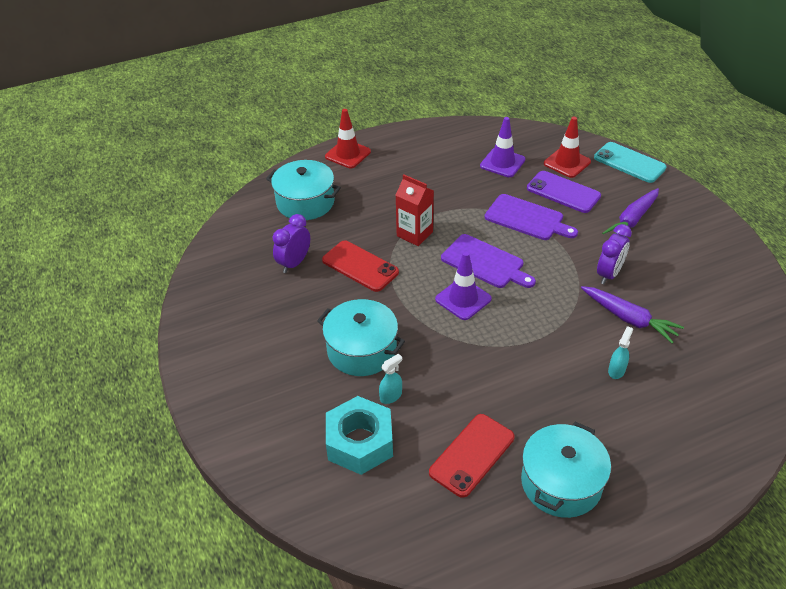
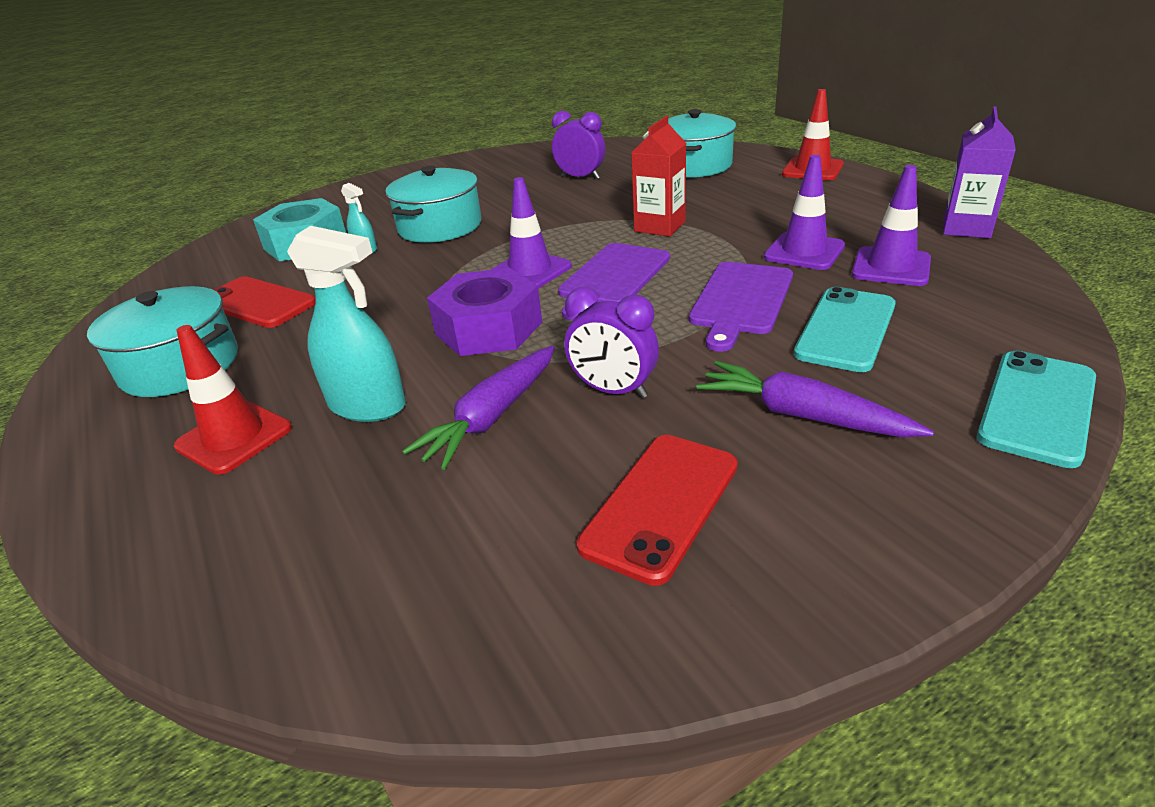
camera: 85 degrees right, 10 degrees down
red phone [322,241,399,292] -> red phone moved to [576,435,738,586]
purple phone [527,171,601,213] -> turquoise phone [794,287,896,372]
red traffic cone [544,117,591,178] -> red traffic cone moved to [174,325,292,475]
turquoise spray bottle [608,326,633,379] -> turquoise spray bottle [287,226,406,422], size x1.93
none -> purple nut [427,268,542,356]
none -> purple traffic cone [764,155,845,270]
none -> purple carton [943,107,1016,238]

